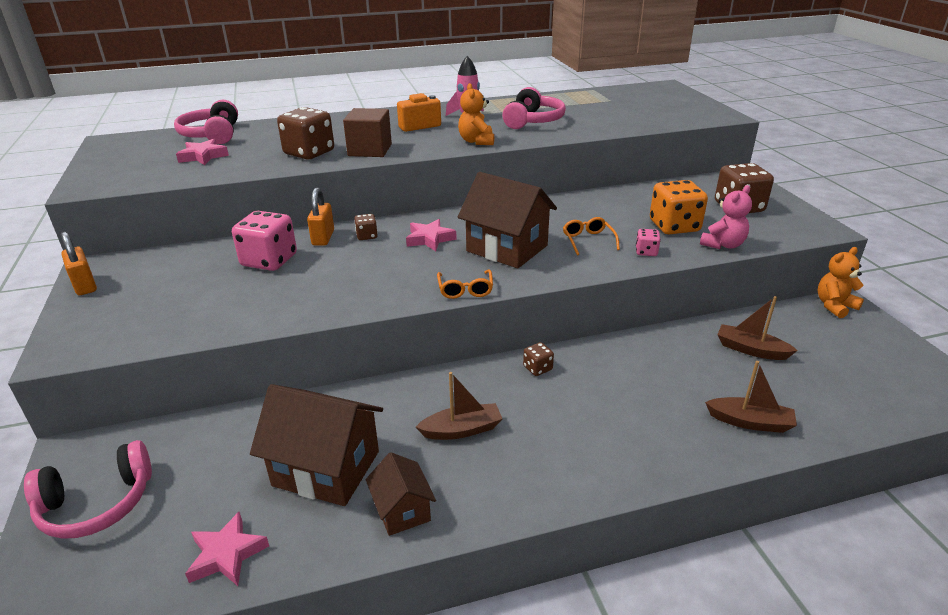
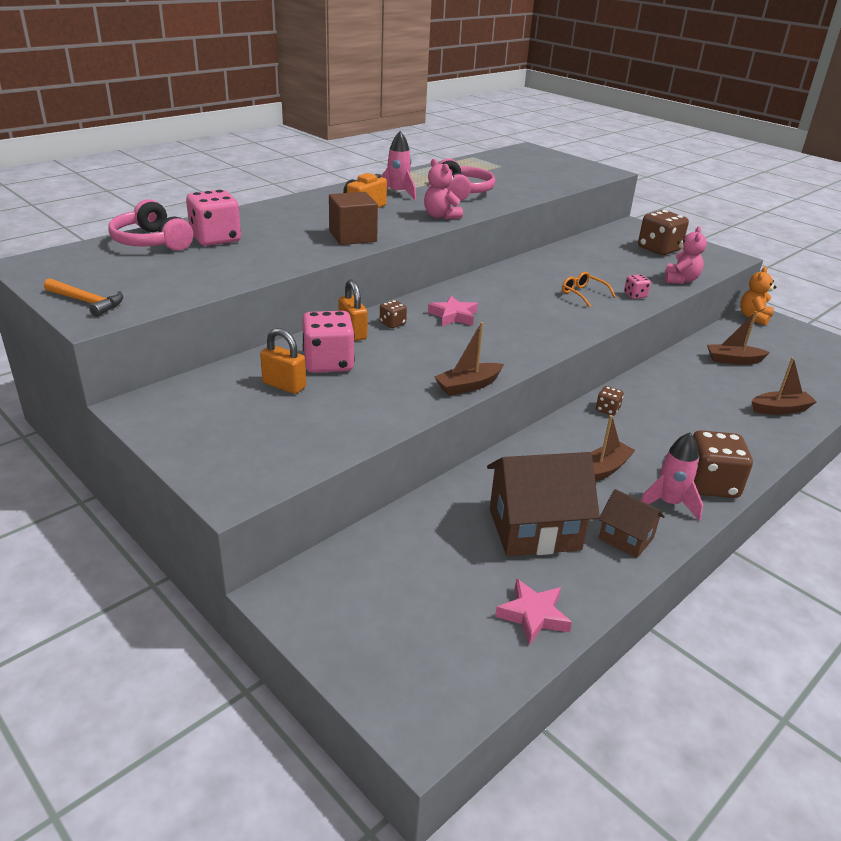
camera: 30 degrees left, 0 degrees up
pink headphones [24,440,152,539] -> none
orange padlock [61,231,97,295] -> orange padlock moved to [260,328,306,394]
pink star [176,139,229,165] -> none
brown dice [277,107,334,160] -> brown dice moved to [693,430,753,498]
orange glasses [437,269,493,299] -> none
orange teddy bear [458,83,494,145] -> pink teddy bear [424,159,463,220]
brown house [458,172,557,268] -> none
orange dice [650,180,708,234] -> none
none -> orange hammer [44,278,123,317]
none -> pink dice [186,190,241,246]
none -> brown boat [434,322,504,396]
none -> pink rocket [641,433,703,521]

